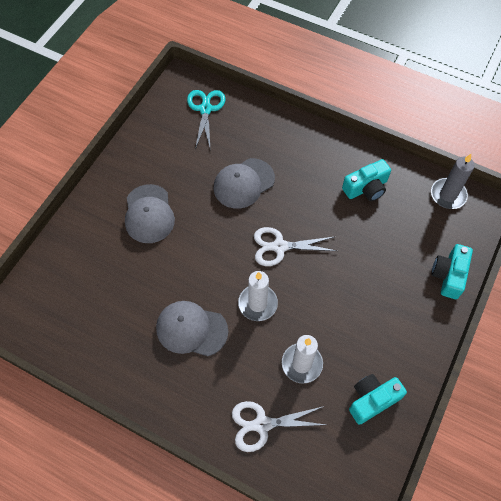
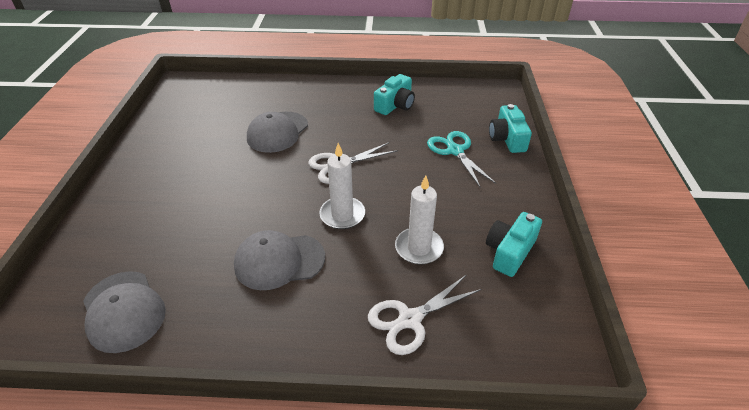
camera: 25 degrees left, 20 degrees down
grey cap [125,184,175,243] -> grey cap moved to [83,271,166,353]
turquoise scissors [187,90,225,151] -> turquoise scissors moved to [427,131,496,188]
grey candle [431,154,475,209] -> none

